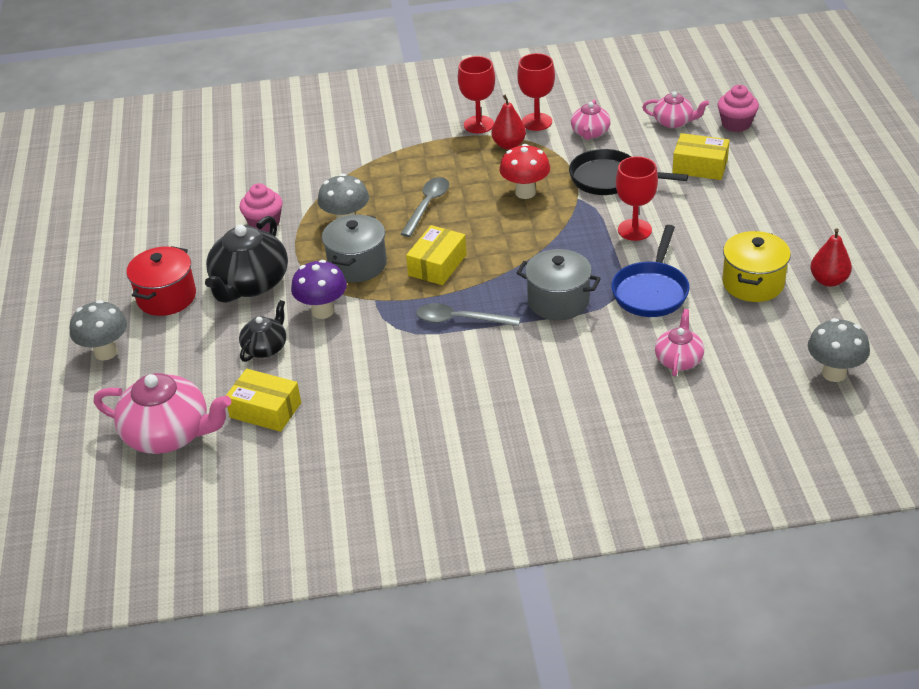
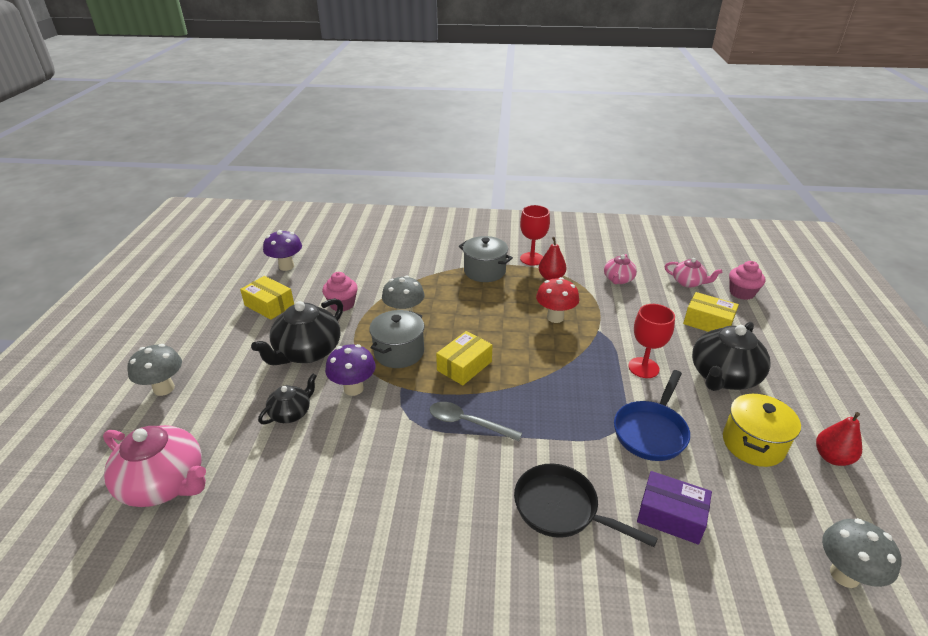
camera: 10 degrees right, 5 degrees down
red pot [126,246,196,316] -> none
yellow box [226,369,301,432] -> yellow box moved to [240,276,294,320]
grey spoon [401,177,449,237] -> none
red goblet [517,53,555,131] -> none
grey pot [517,249,601,320] -> grey pot moved to [459,236,513,282]
black pan [569,149,688,195] -> black pan moved to [514,464,658,547]
pink teapot [655,309,704,376] -> purple box [637,471,712,545]
none -> purple mushroom [263,230,302,271]
none -> black teapot [692,322,771,391]

